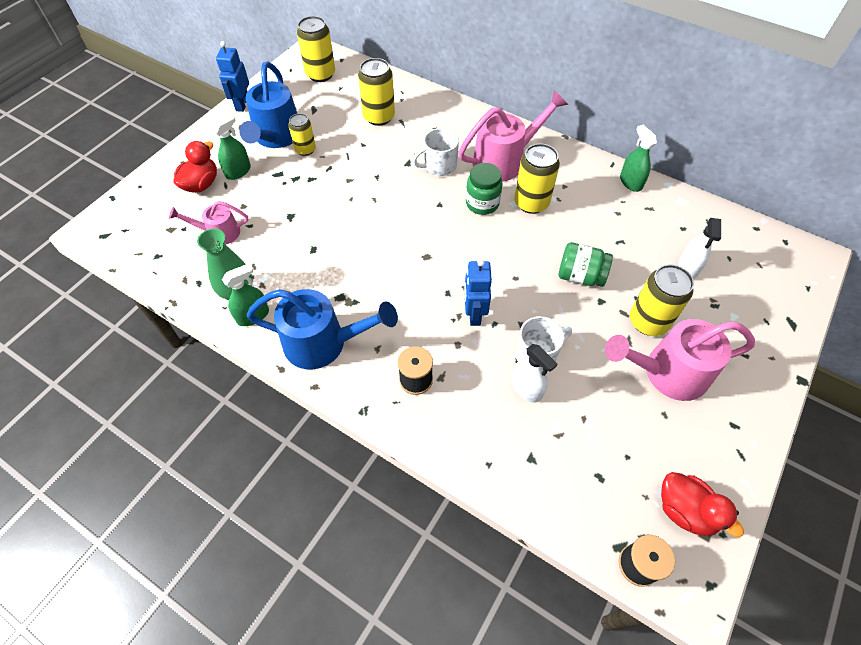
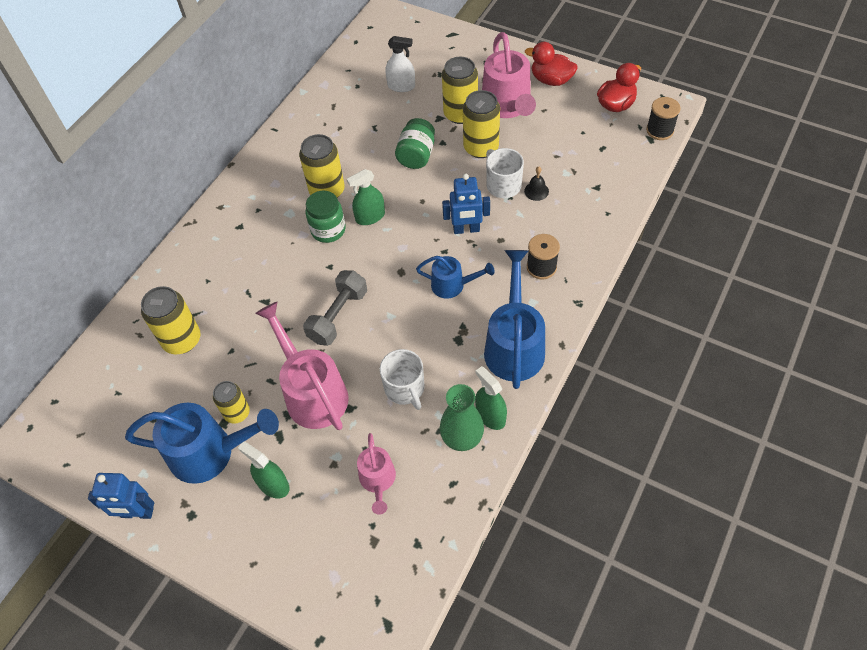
camera: 90 degrees left, 0 degrees up
red duck [173,141,217,193] -> red duck moved to [525,42,578,86]
yellow can [297,16,335,82] -> yellow can moved to [463,90,500,158]
white mug [412,128,459,176] -> white mug moved to [380,349,425,410]
pink watering can [458,90,568,182] -> pink watering can moved to [255,302,349,430]
white spray bottle [511,344,557,403] -> black bell [524,167,549,201]
green spray bottle [620,125,657,192] -> green spray bottle moved to [347,169,385,225]
none -> grey dumbbell [303,270,367,346]
none -> blue watering can [416,256,495,298]

